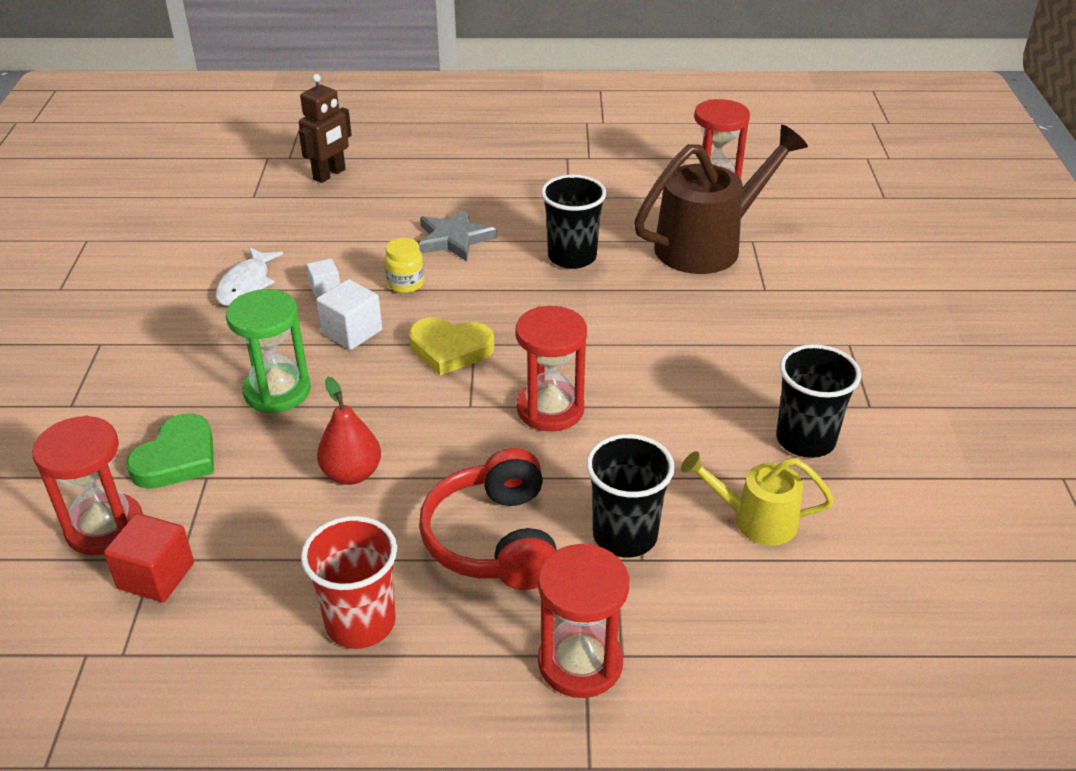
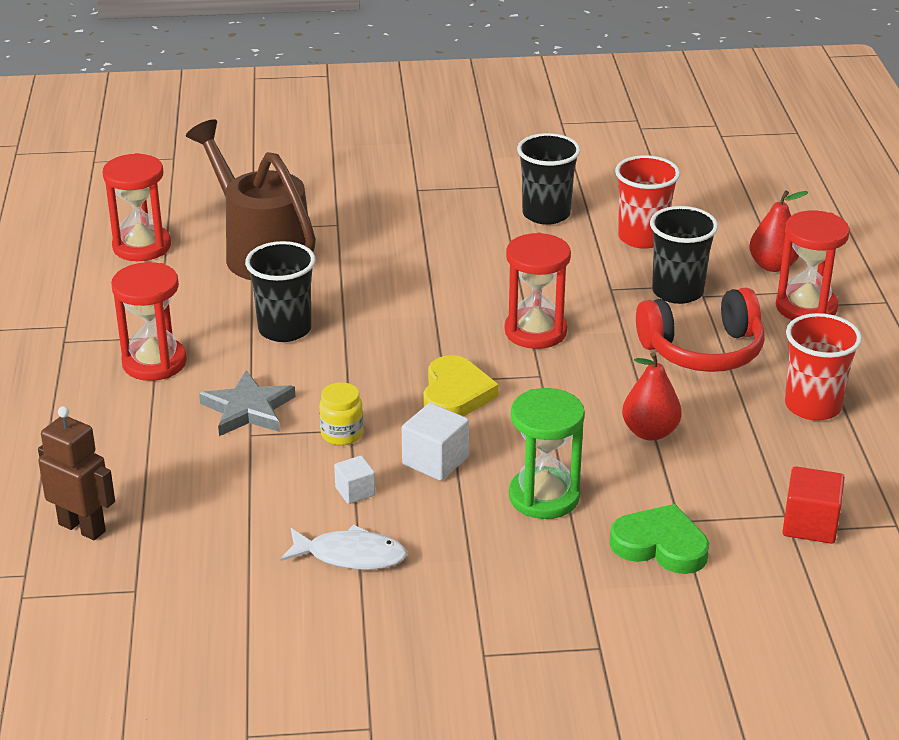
camera: 95 degrees left, 5 degrees down
red hourglass [32,416,143,555] -> red hourglass moved to [111,262,187,381]
yellow watering can [681,451,834,545] -> red cup [615,155,680,249]
none -> red pear [749,190,808,272]

